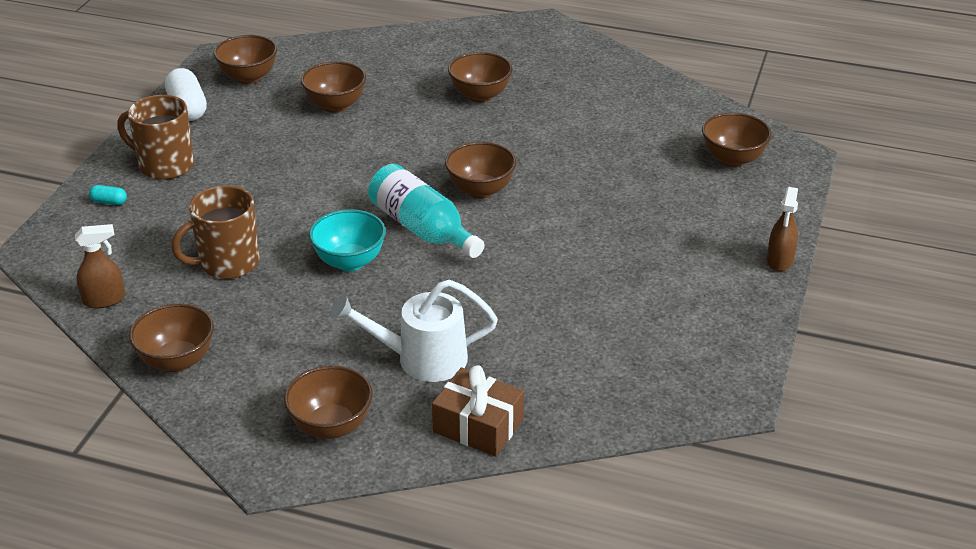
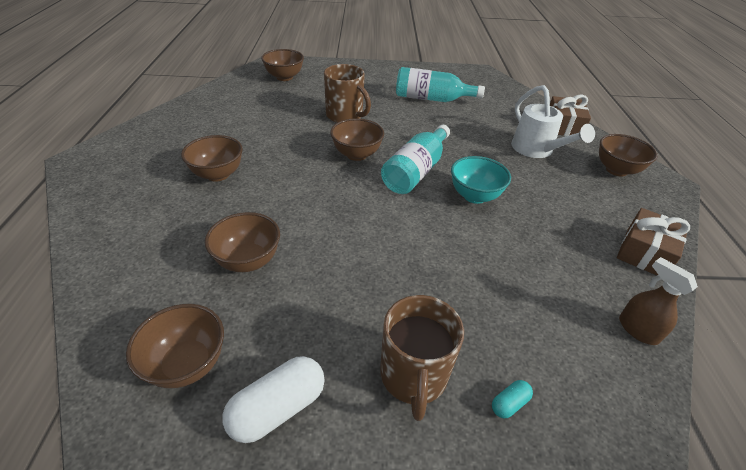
camera: 110 degrees left, 5 degrees up
turquoise capsule [89,185,127,205] -> turquoise capsule turned 60 degrees clockwise [492,380,533,418]
brown bowl [129,303,214,372] -> brown gift [617,208,690,275]
brown mug [171,186,260,279] -> brown mug moved to [324,64,371,123]
brown spray bottle [767,187,798,272] -> none
none -> turquoise bottle [396,67,485,102]

